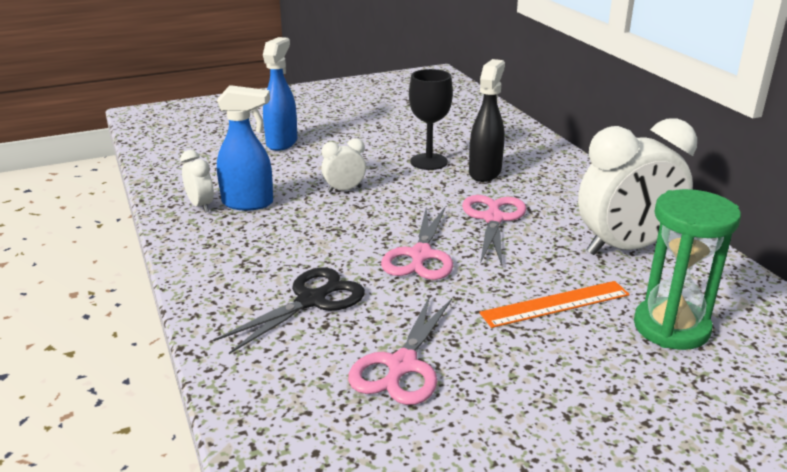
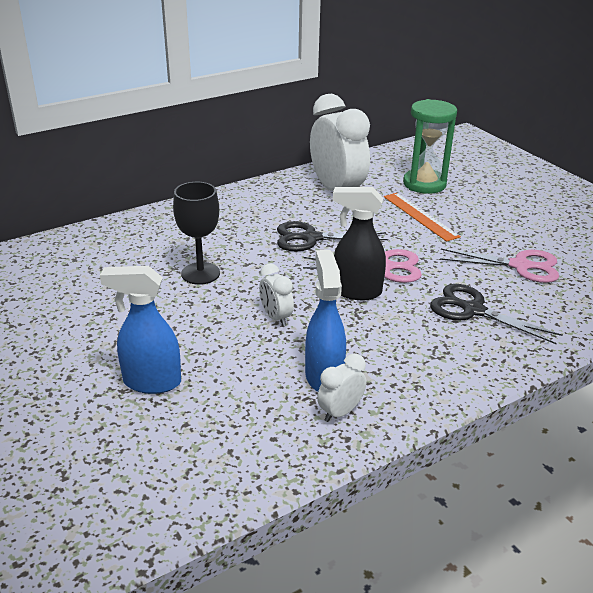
camera: 100 degrees left, 5 degrees up
pink scissors [462,195,526,265] -> black scissors [277,221,388,252]
black spray bottle [469,59,505,182] -> black spray bottle moved to [333,187,386,300]

